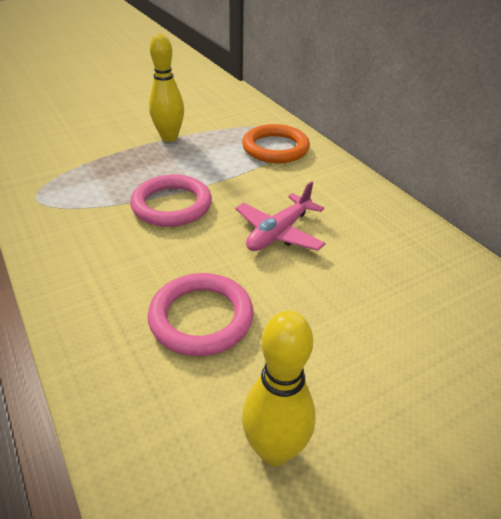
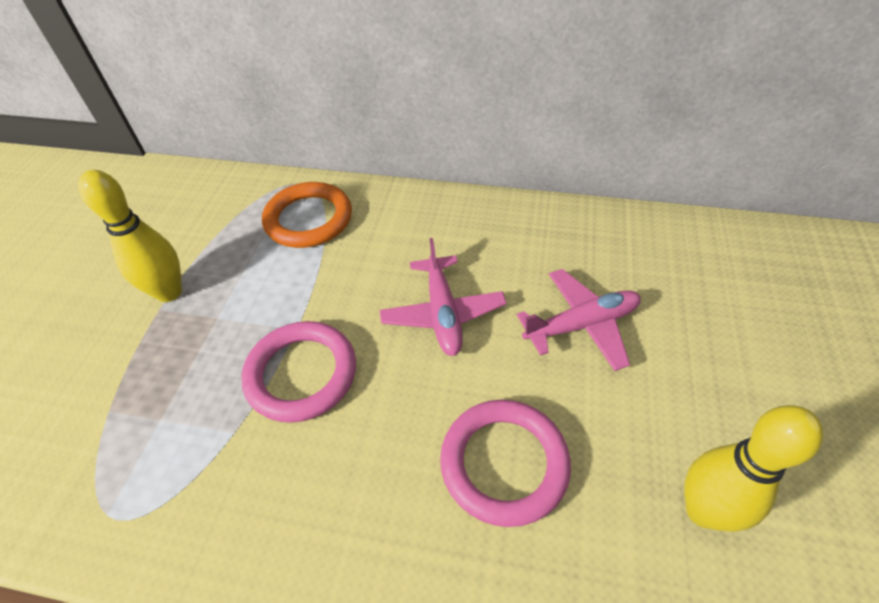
camera: 45 degrees left, 10 degrees up
none -> pink plane [517,269,641,371]

